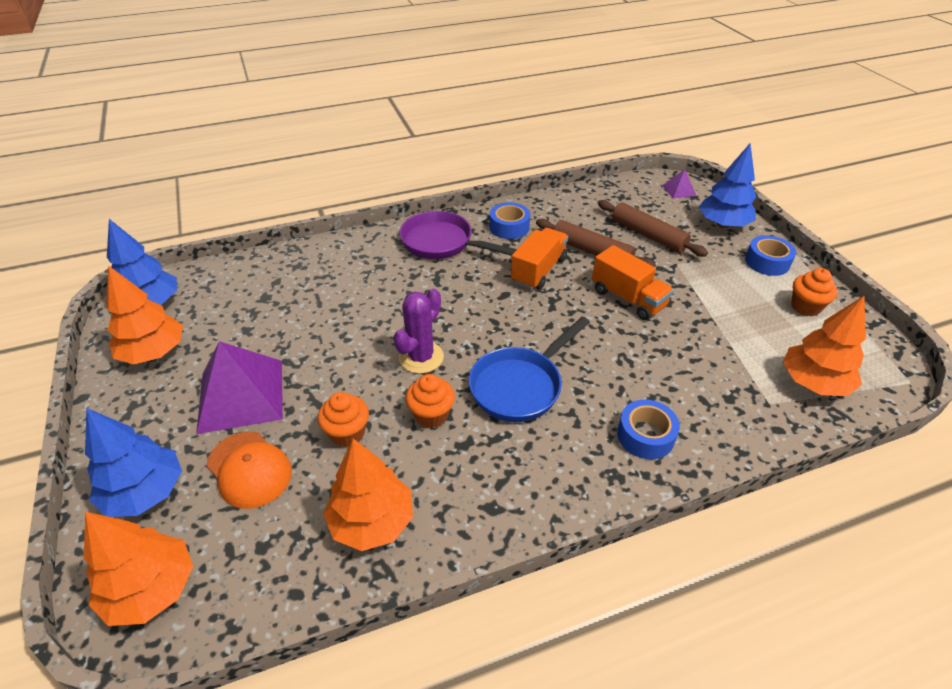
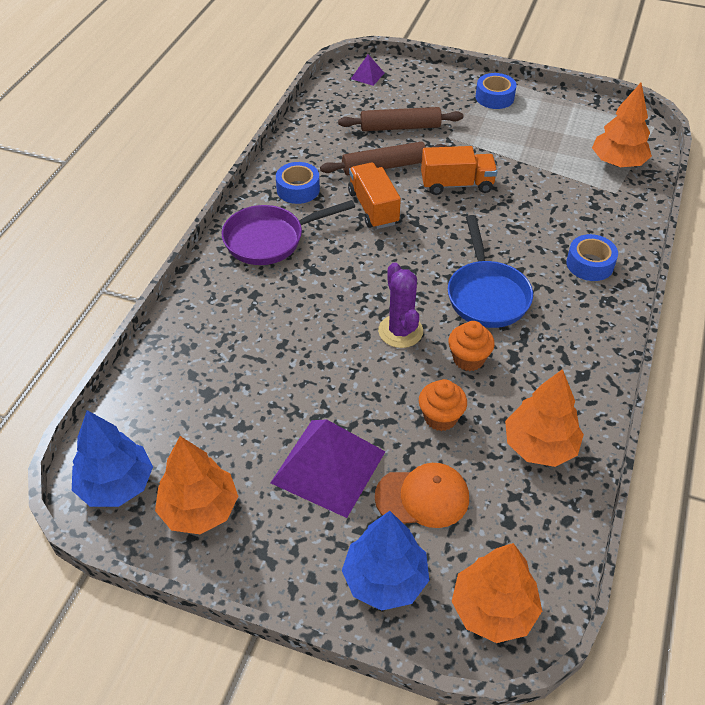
camera: 50 degrees left, 5 degrees up
blue tree [699,144,756,228] -> none
orange cupcake [791,268,838,316] -> none

